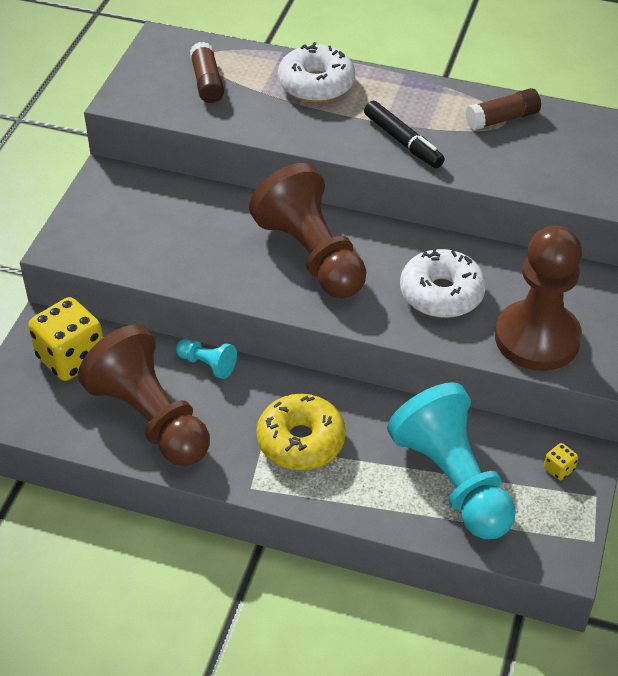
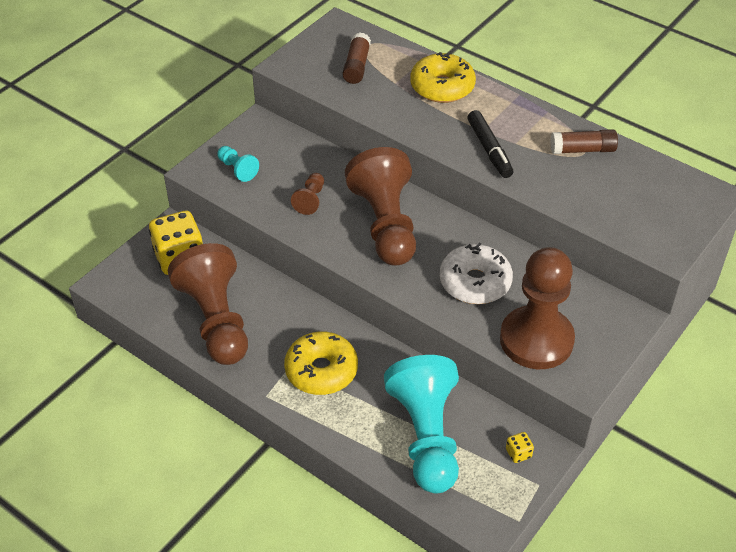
camera: 20 degrees right, 0 degrees up
turquoise pawn [176,339,237,379] -> turquoise pawn moved to [217,146,259,182]
white donut [278,42,355,103] -> yellow donut [410,52,476,103]
none -> brown pawn [291,173,324,215]

